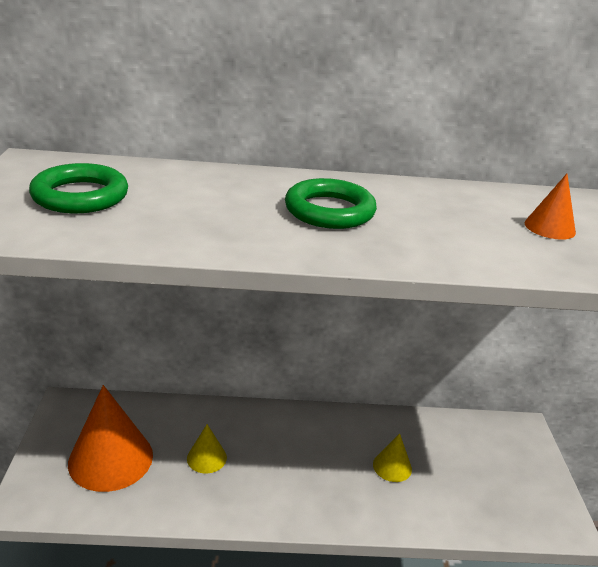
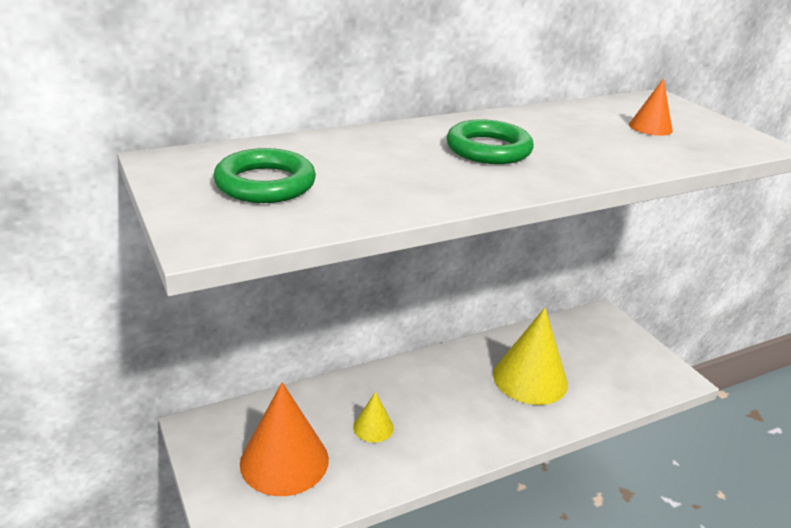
camera: 25 degrees left, 0 degrees up
yellow cone [373,433,412,482] -> yellow cone [493,308,568,405], size x2.04

